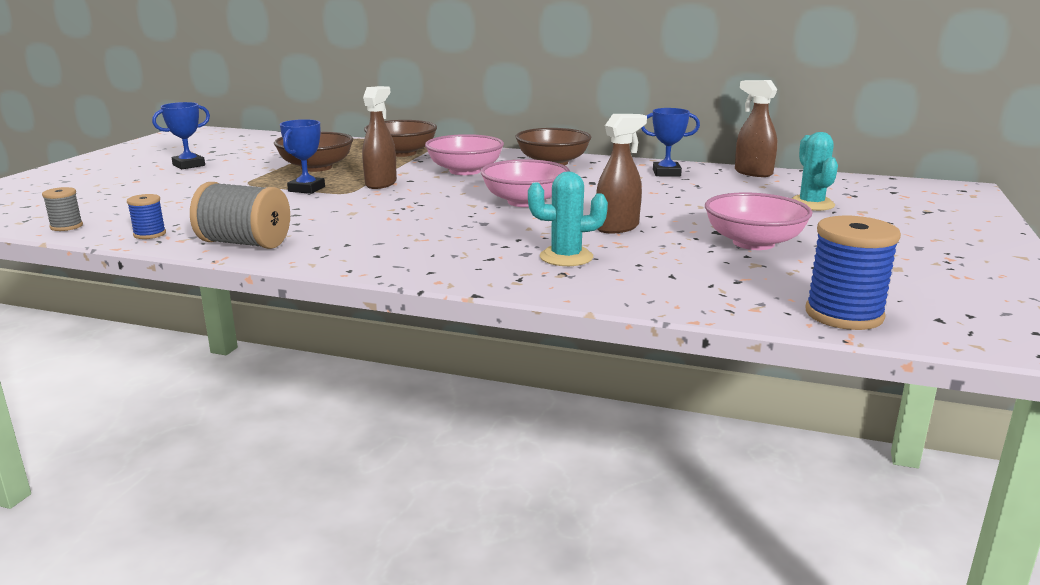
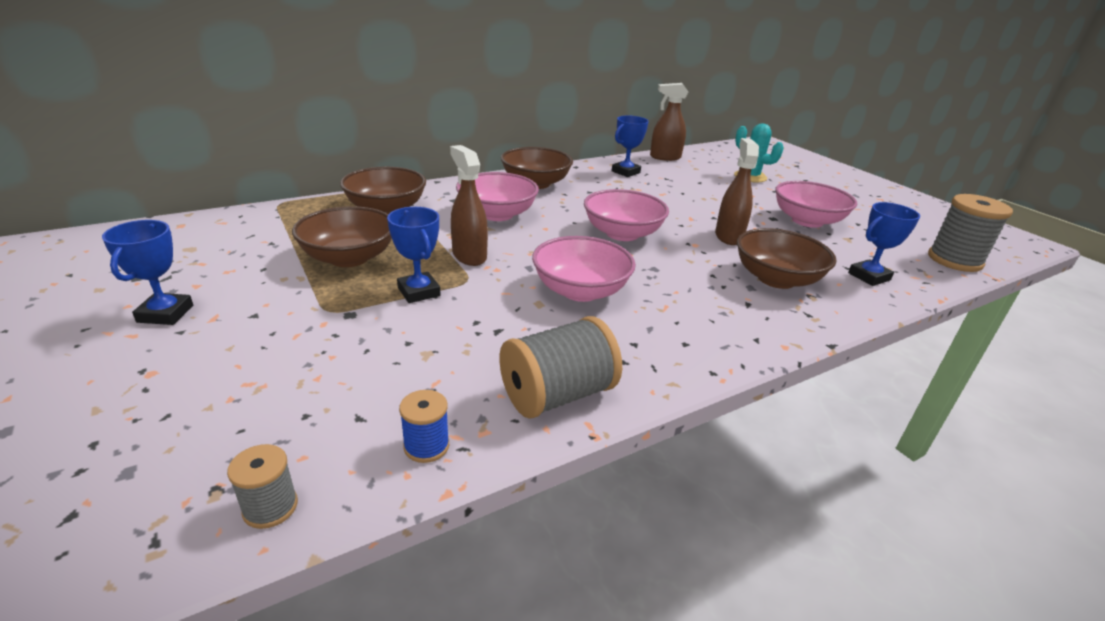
camera: 50 degrees left, 10 degrees up
turquoise cactus [528,171,608,266] -> brown bowl [737,228,837,289]
blue spool [806,216,901,330] -> grey spool [928,194,1013,272]
none -> pink bowl [532,236,636,302]
none -> blue trophy [848,202,920,286]

